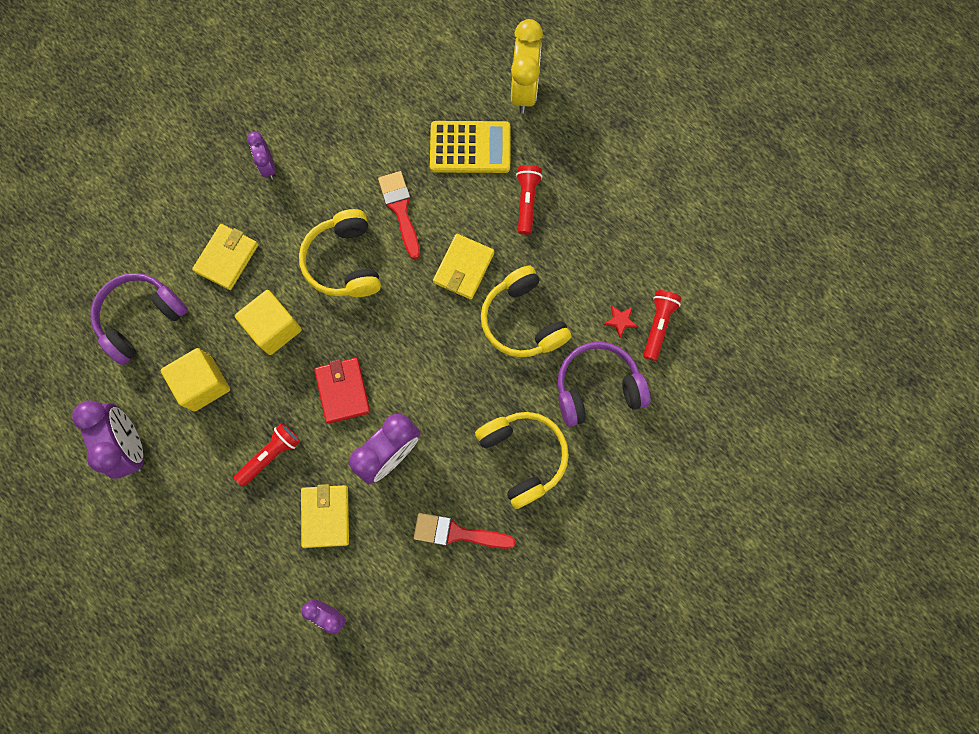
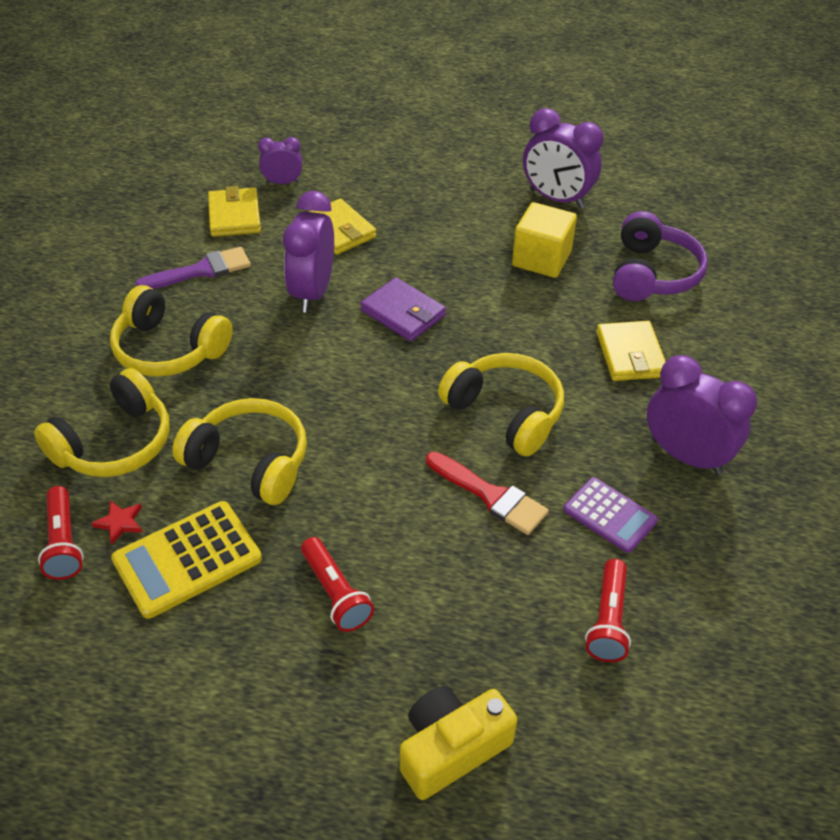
camera: 145 degrees right, 30 degrees down
red flashlight [234,423,300,486] -> red flashlight moved to [585,559,631,662]
yellow cube [235,290,302,355] -> none
purple clock [247,132,276,180] -> purple clock [647,355,757,475], size x1.79
red wallet [314,358,370,424] -> purple wallet [360,278,446,341]
red brush [414,513,516,549] -> purple brush [135,247,251,289]
yellow calculator [430,121,510,173] -> yellow calculator moved to [111,501,262,619]
yellow wallet [433,234,494,300] -> yellow wallet moved to [208,186,261,237]
yellow clock [511,19,543,114] -> yellow camera [400,686,518,800]
purple headphones [558,342,651,427] -> yellow headphones [34,368,170,477]
none -> purple calculator [563,477,658,553]

